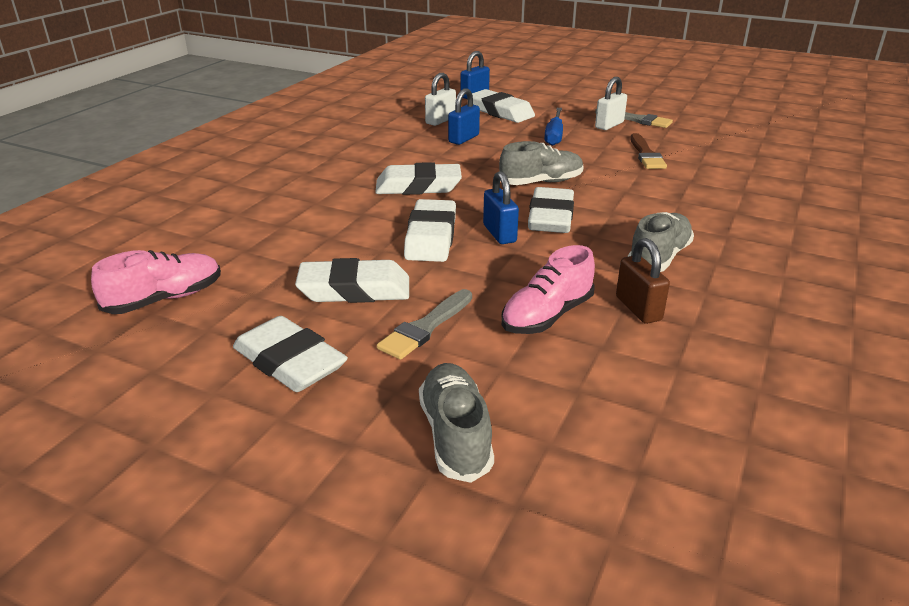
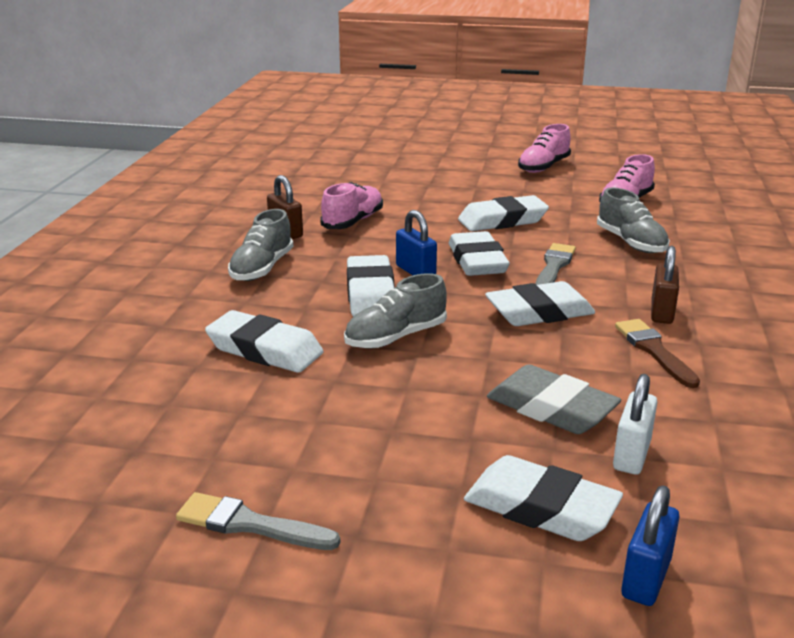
camera: 165 degrees right, 5 degrees down
white eraser [233,316,348,392] -> white eraser moved to [205,310,324,373]
grey brush [377,289,472,360] -> grey brush moved to [536,243,576,285]
grey shoe [419,363,494,483] -> grey shoe moved to [597,187,670,253]
blue padlock [448,88,480,145] -> grey eraser [487,364,621,434]
blue screwdriver [544,108,563,146] -> none
white padlock [595,77,627,130] -> none
brown brush [630,133,667,169] -> brown brush moved to [615,319,700,388]
none -> pink shoe [518,124,571,173]
none -> brown padlock [651,246,679,324]

